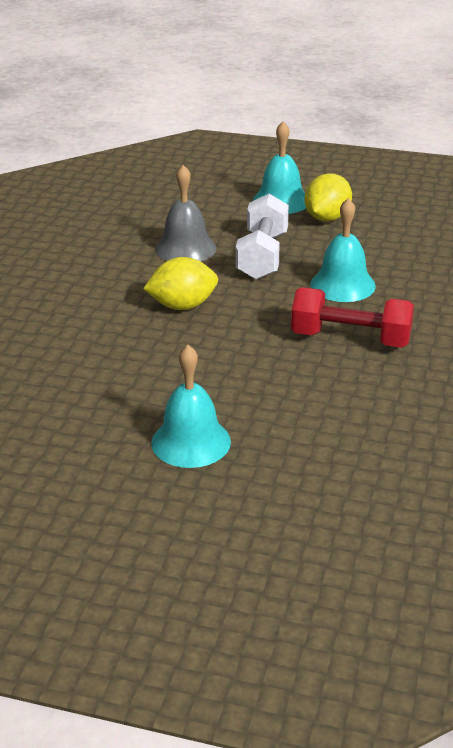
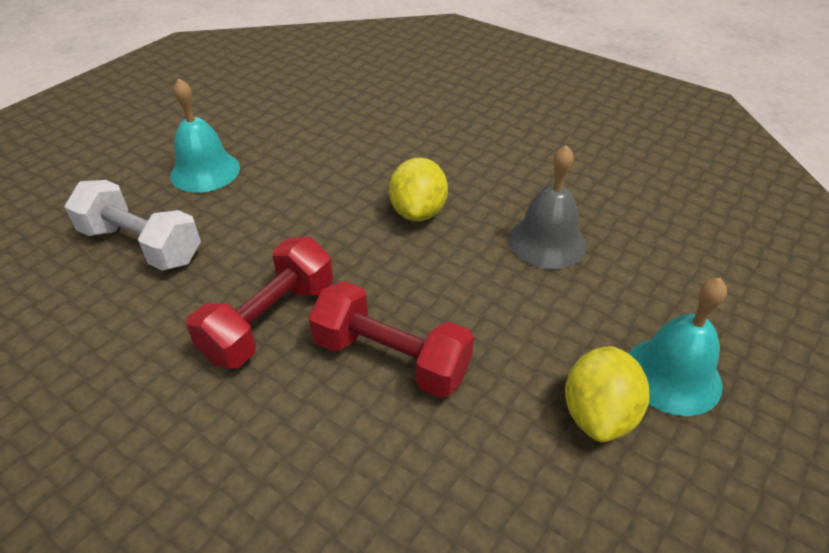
camera: 110 degrees right, 10 degrees up
white dumbbell [236,194,289,280] -> white dumbbell moved to [65,180,201,271]
yellow lemon [305,173,352,221] -> yellow lemon turned 60 degrees clockwise [565,346,650,442]
turquoise bell [310,198,376,302] -> red dumbbell [309,281,474,398]

